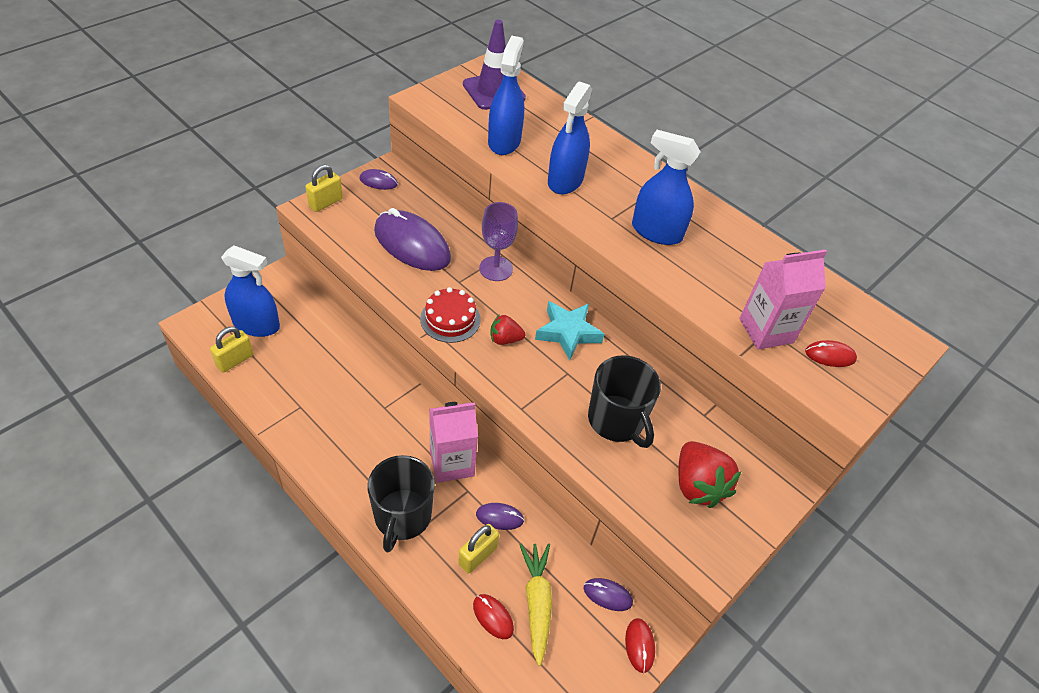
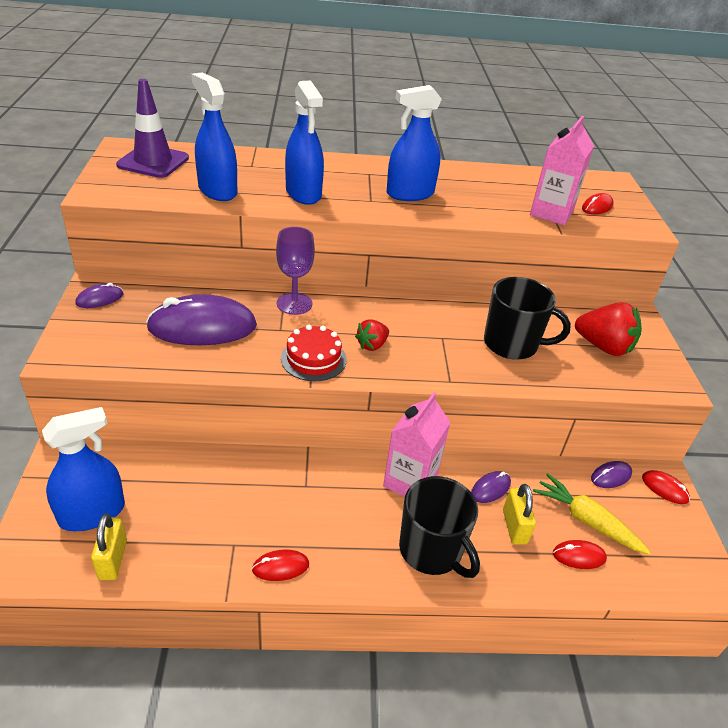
camera: 45 degrees left, 10 degrees down
yellow padlock [306,165,343,212] -> none
turquoise star [535,301,604,361] -> none
none -> red mouse [252,549,309,581]

